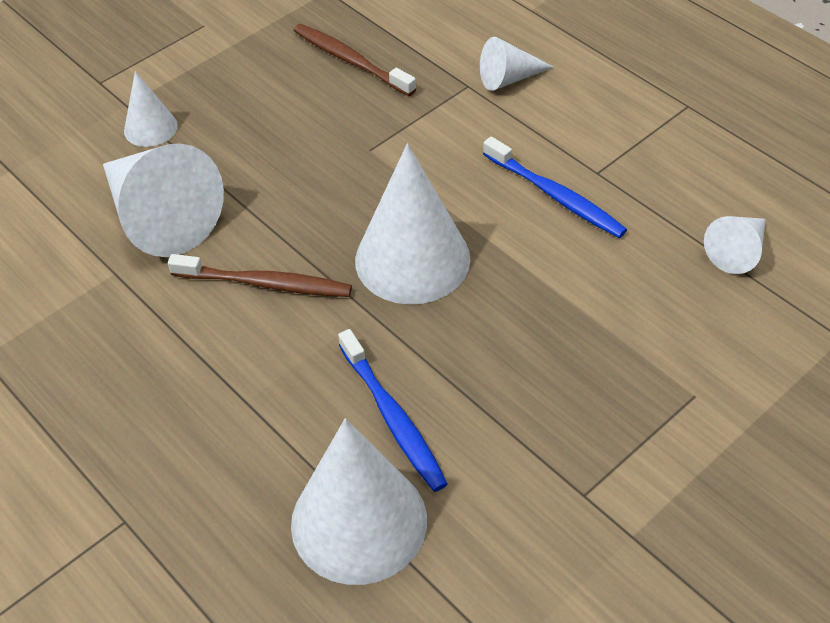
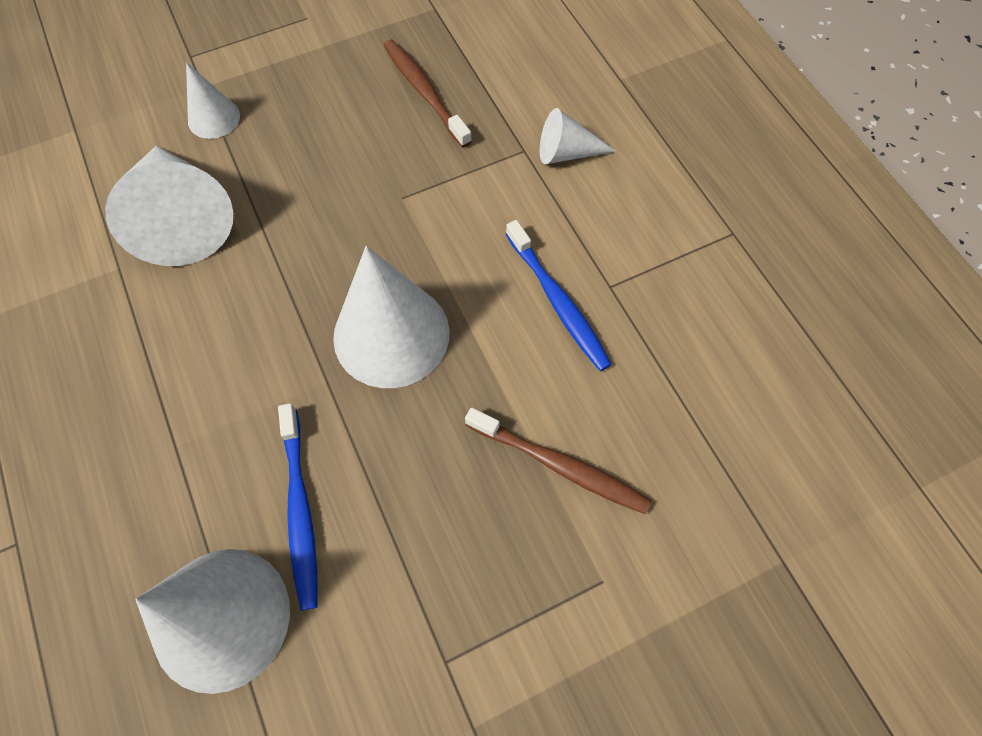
camera: 15 degrees right, 15 degrees up
brown toothbrush [168,254,352,297] -> brown toothbrush moved to [465,408,652,514]
white cone [704,216,766,274] -> none

